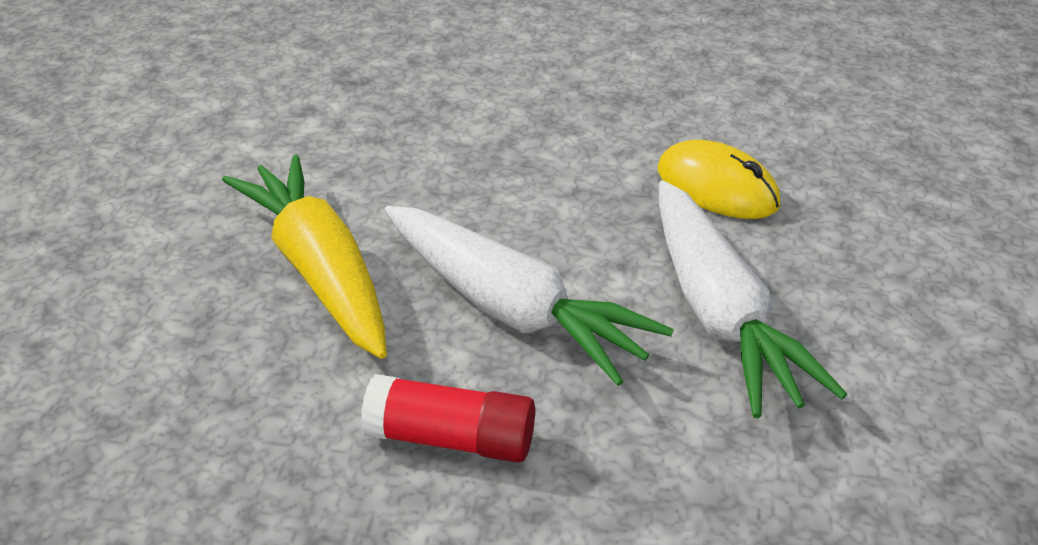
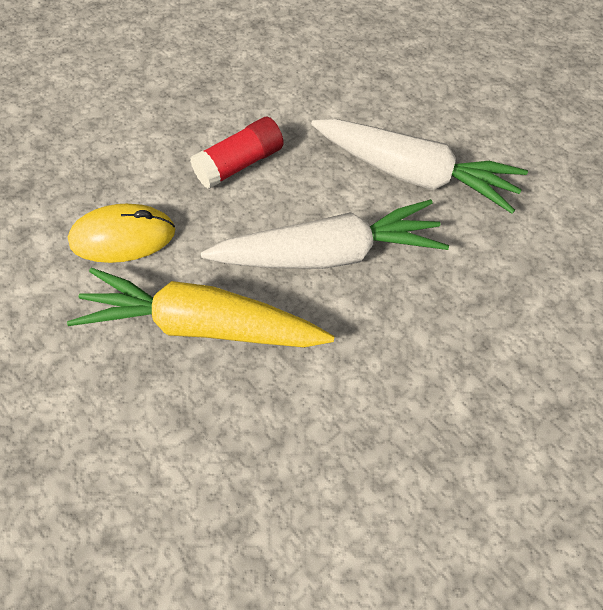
camera: 50 degrees left, 20 degrees up
red glue stick [361,374,535,463] -> red glue stick moved to [190,117,284,189]
yellow mouse [658,140,781,219] -> yellow mouse moved to [68,204,175,263]

